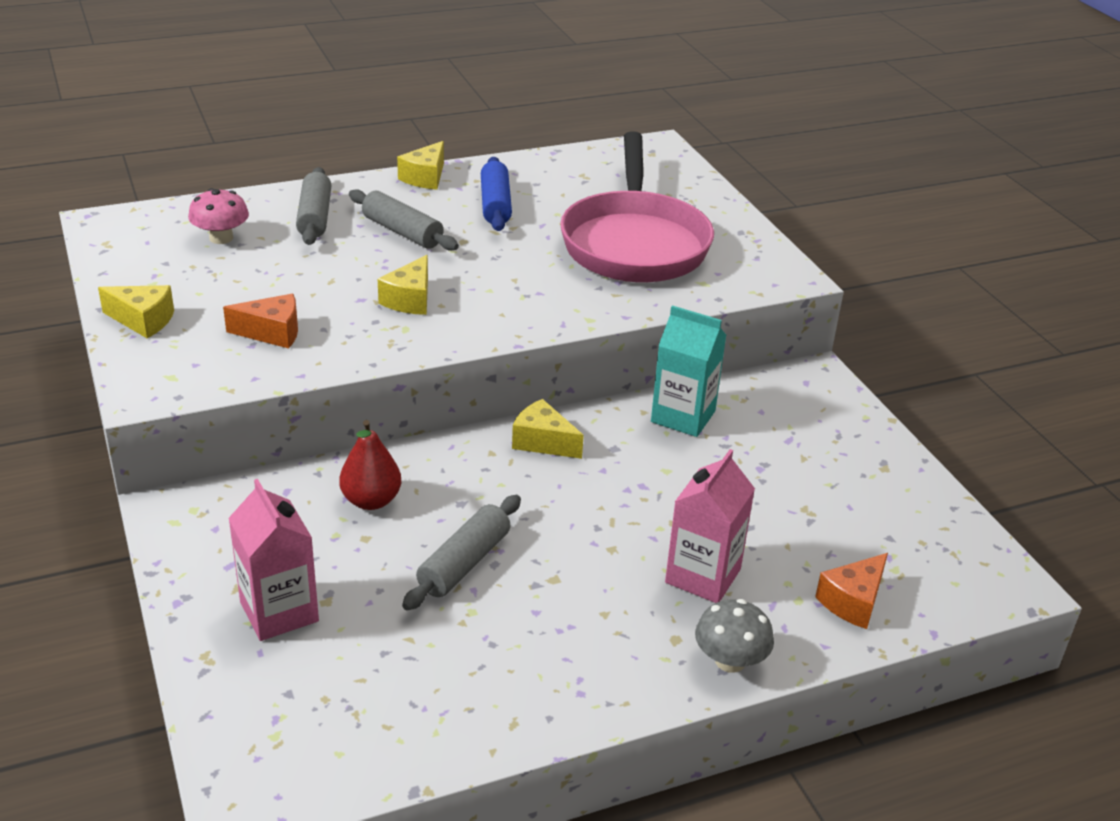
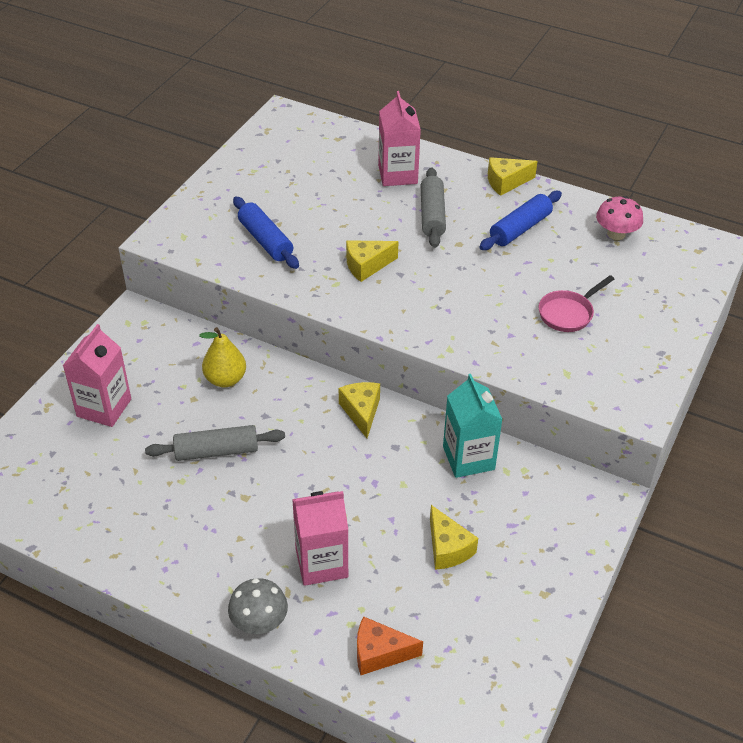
camera: 50 degrees right, 10 degrees up
yellow cheese [98,285,174,338] -> yellow cheese moved to [430,505,478,570]
pink mushroom [188,188,249,244] -> pink mushroom moved to [596,196,643,240]
orange cheese [223,294,298,348] -> blue rolling pin [233,197,299,269]
grey rolling pin [296,167,331,245] -> pink carton [378,91,421,186]
red pear [339,420,401,510] -> yellow pear [199,327,246,387]
pink pan [560,131,714,282] -> pink pan [539,275,615,332], size x0.42

